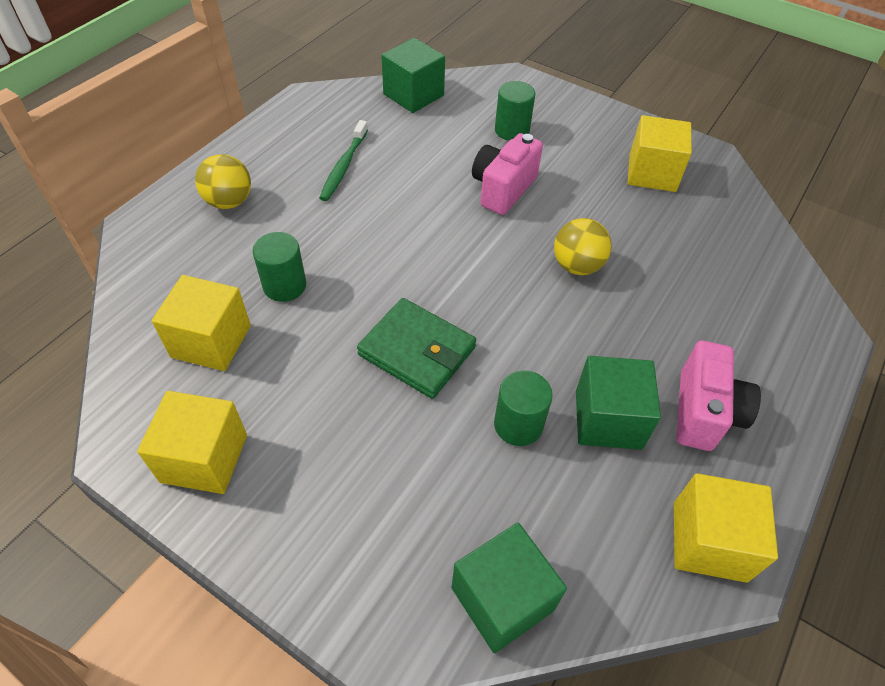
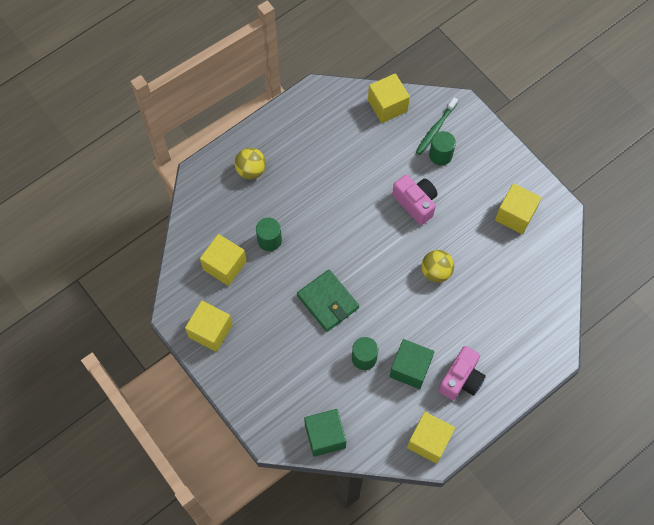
camera: 20 degrees right, 15 degrees up
green toothbrush [319,120,368,201] -> green toothbrush moved to [416,97,458,155]
green cube [381,38,445,113] -> yellow cube [368,73,410,123]
pink camera [472,133,543,215] -> pink camera turned 90 degrees clockwise [392,174,438,225]

